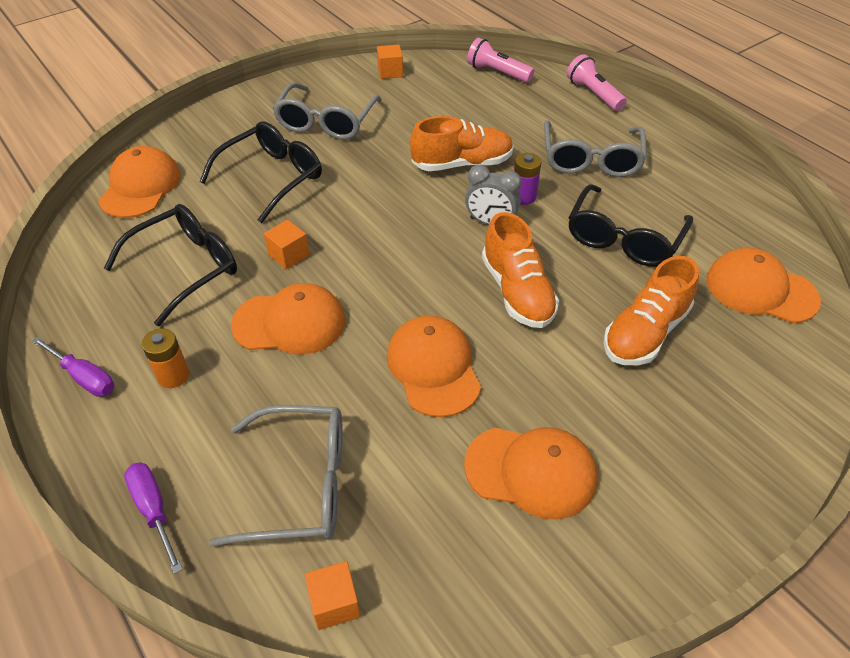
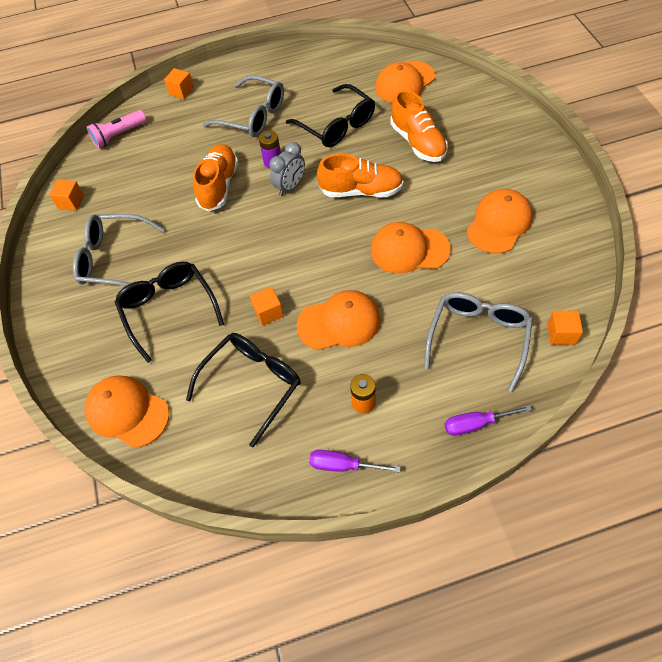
camera: 65 degrees left, 10 degrees up
purple screwdriver [32,337,114,397] -> purple screwdriver turned 135 degrees counterclockwise [309,450,400,472]
black glasses [104,204,237,326] -> black glasses turned 60 degrees clockwise [186,333,301,447]
orange cap [231,283,345,355] -> orange cap turned 60 degrees clockwise [297,290,381,350]
grey glasses [273,83,382,140] -> grey glasses turned 150 degrees clockwise [73,214,165,286]
pink flashlight [567,54,627,111] -> orange cube [164,68,194,99]

